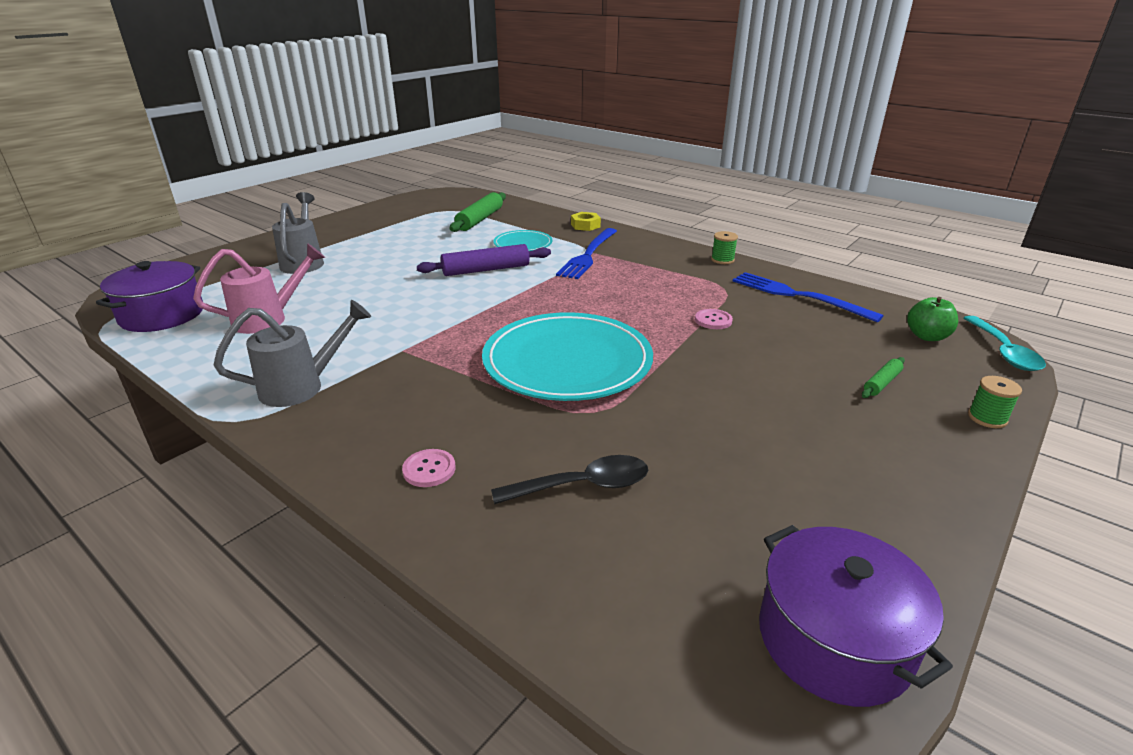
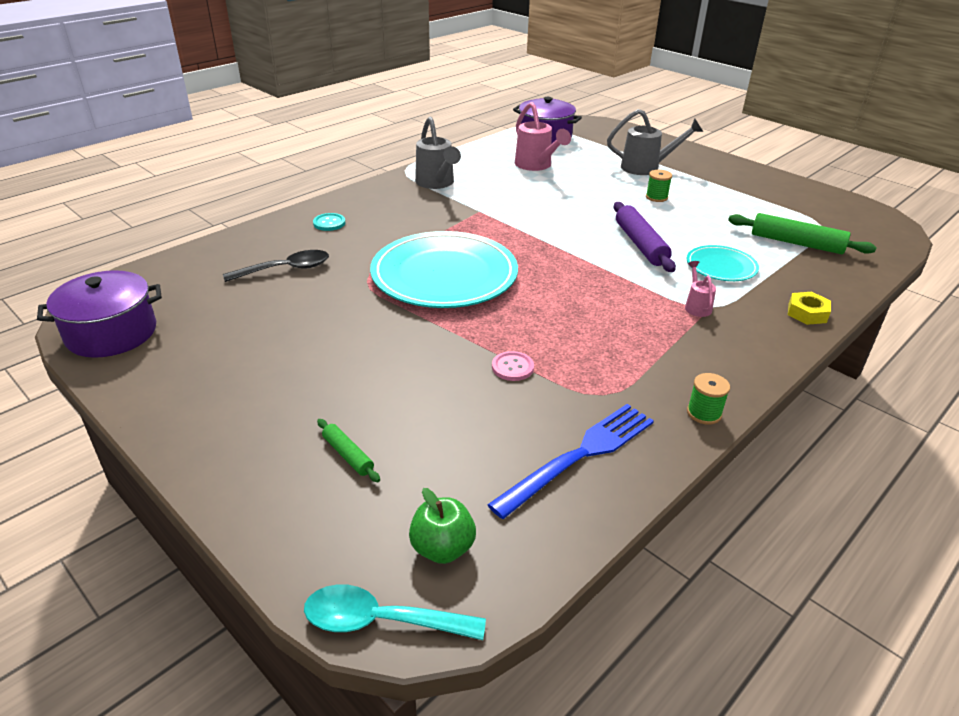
camera: 95 degrees right, 5 degrees up
pink button [402,449,456,487] -> turquoise button [313,213,346,231]
black spoon [491,455,648,504] -> black spoon turned 105 degrees counterclockwise [223,250,329,282]
blue fork [556,228,617,279] -> pink watering can [685,261,716,317]
green spool [968,376,1022,428] -> green spool moved to [646,170,672,202]

